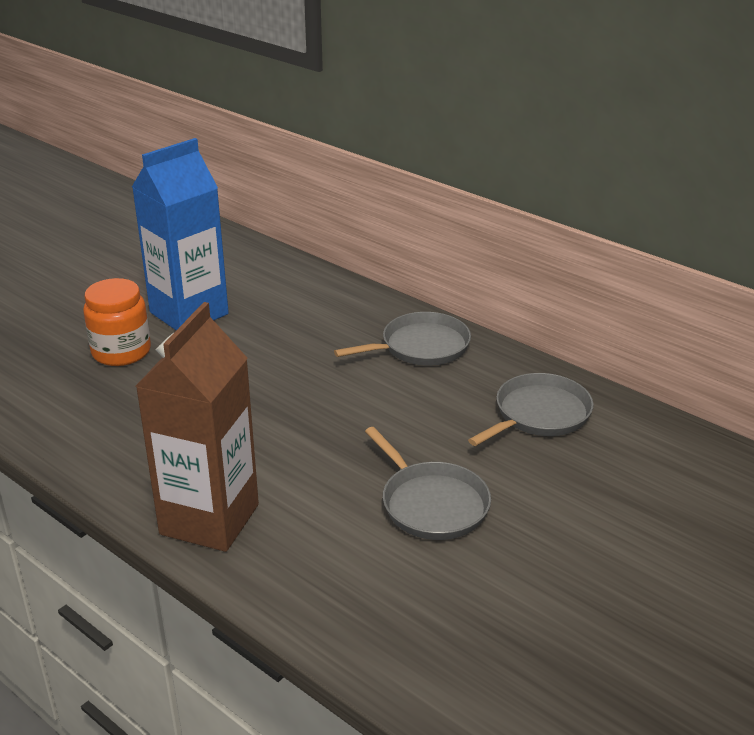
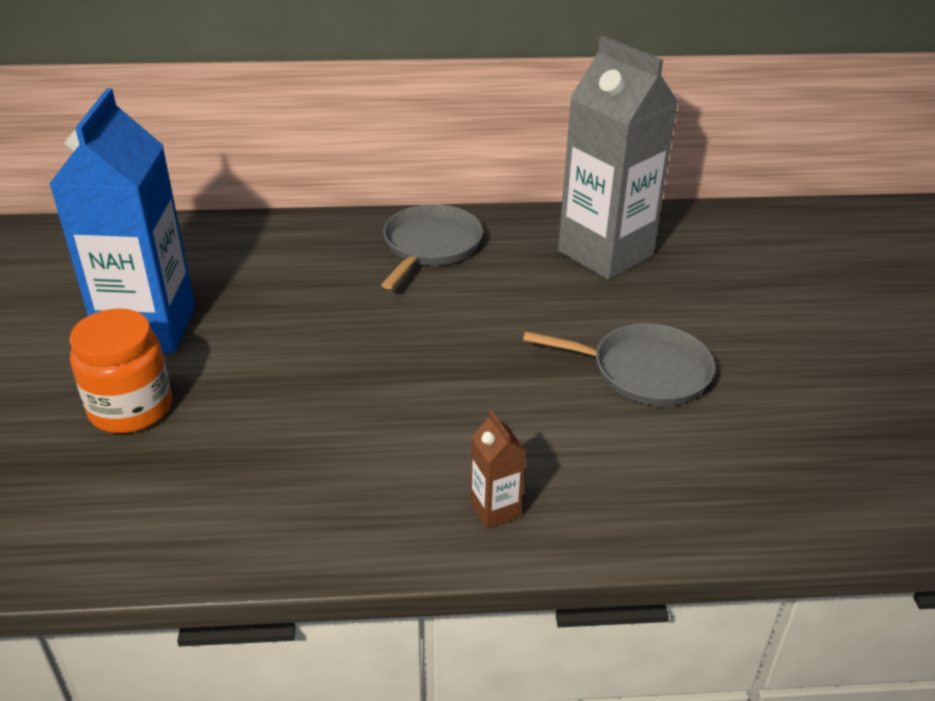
camera: 45 degrees left, 5 degrees up
brown carton [136,302,259,552] -> brown carton [470,410,526,529], size x0.41
grey pan [468,373,594,446] -> grey carton [558,36,678,280]

